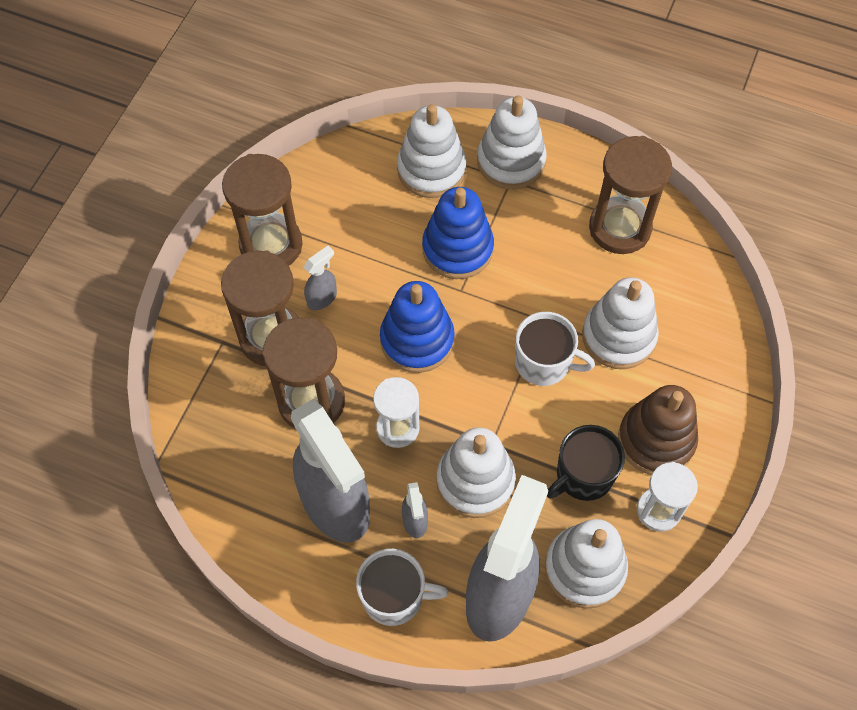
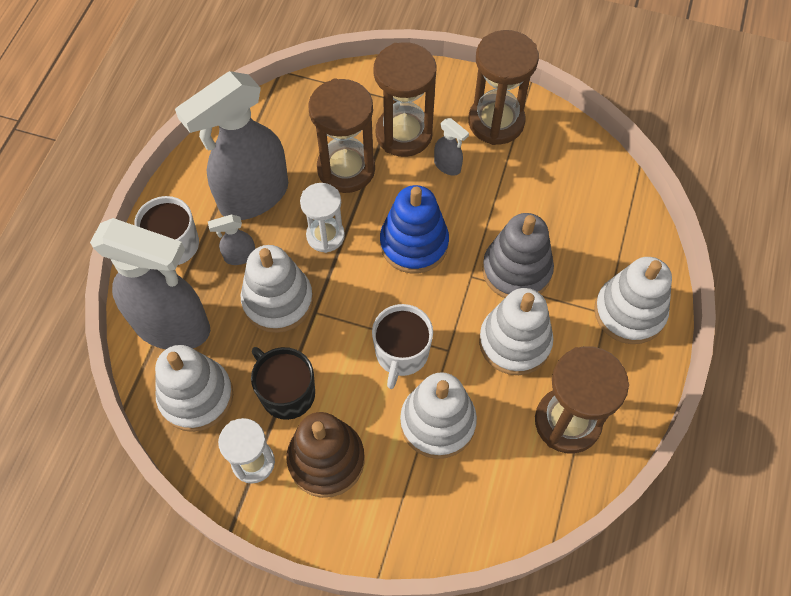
camera: 85 degrees right, 0 degrees up
white stacking toy [397,104,466,198] -> white stacking toy moved to [479,288,554,375]
blue stacking toy [422,187,494,279] -> grey stacking toy [482,213,554,298]

